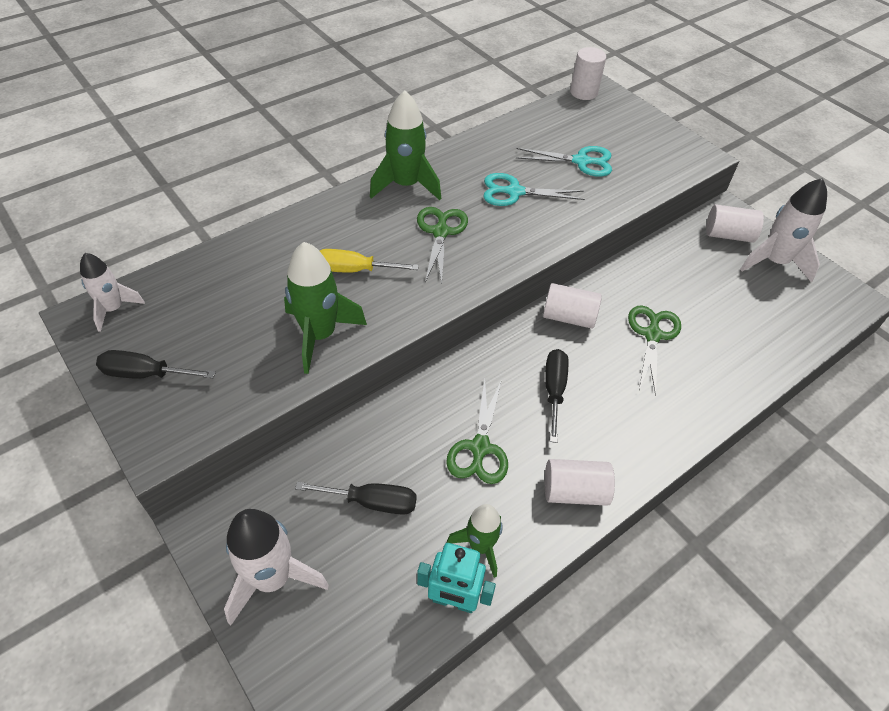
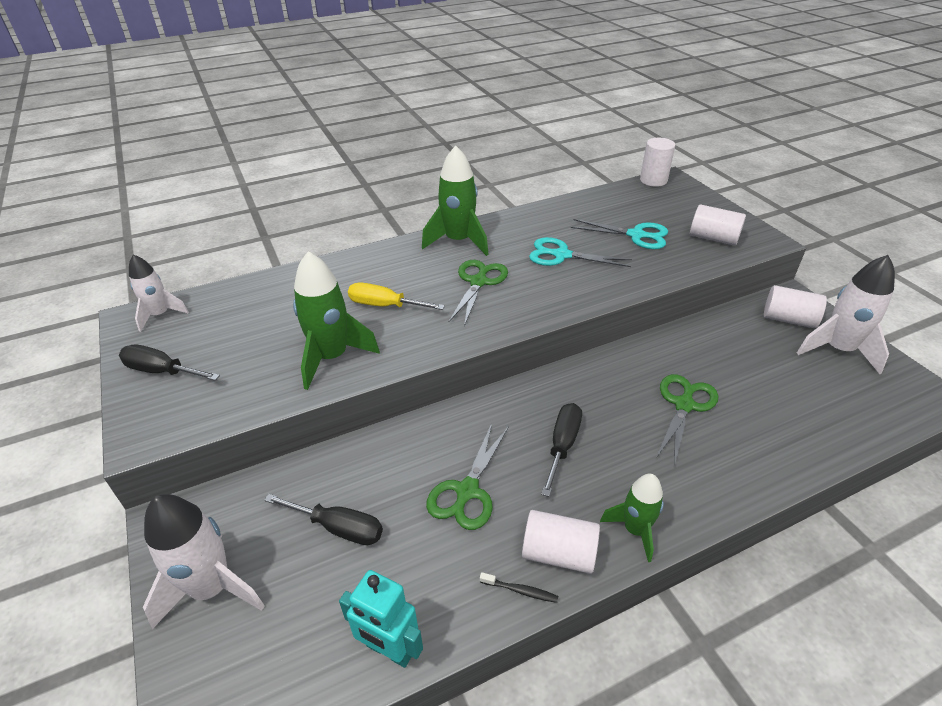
camera: 15 degrees right, 10 degrees down
green rocket [447,504,503,578] -> green rocket moved to [600,474,664,562]
white cylinder [543,283,602,329] -> white cylinder moved to [690,205,746,246]
none -> black toothbrush [480,572,558,603]

